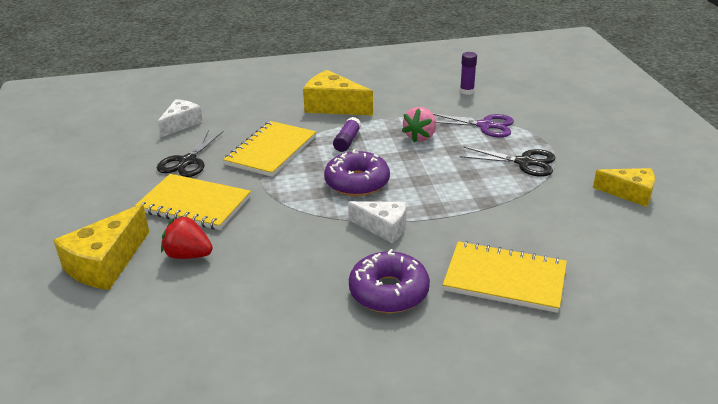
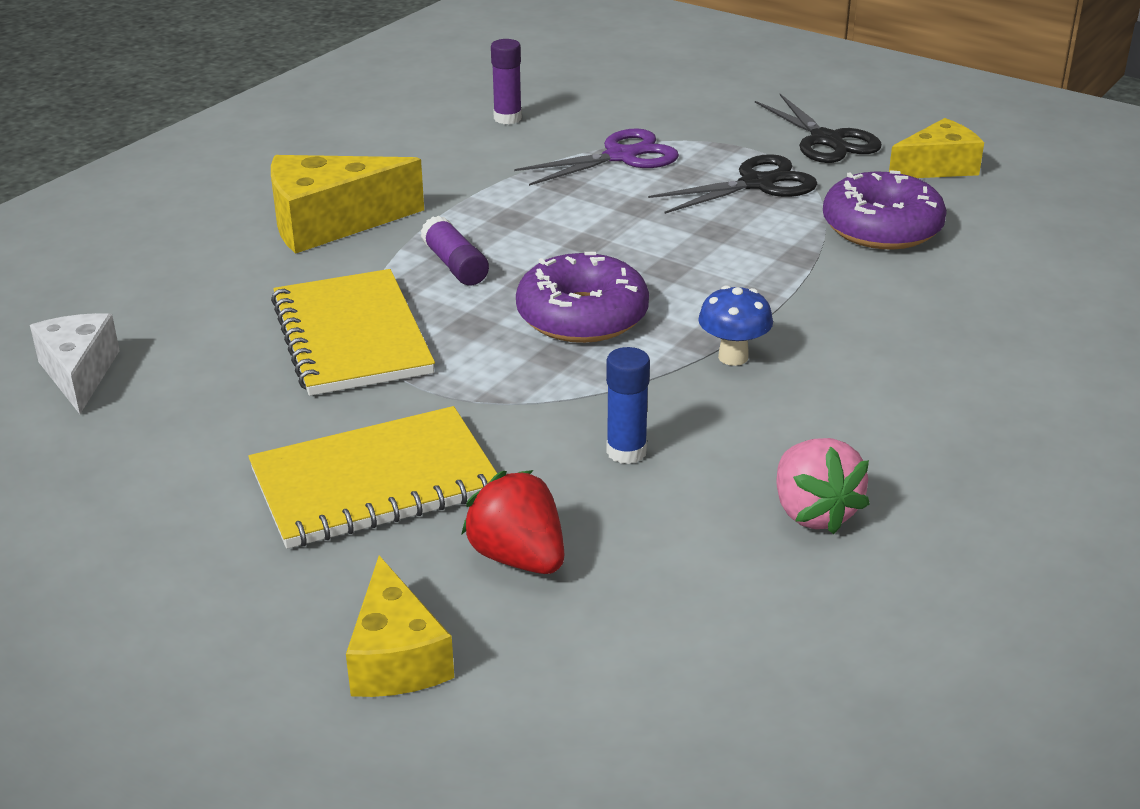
camera: 45 degrees left, 0 degrees up
yellow cheese [53,204,149,290] -> yellow cheese [346,556,454,697], size x0.66
black scissors [157,130,224,177] -> black scissors moved to [755,94,882,163]
red strawberry [161,216,213,259] -> red strawberry turned 75 degrees clockwise [461,470,564,574]
white cheese [348,201,407,243] -> blue mushroom [698,285,773,366]
purple donut [349,249,430,313] -> purple donut moved to [823,170,947,249]
pink strawberry [402,107,436,142] -> pink strawberry moved to [776,438,870,534]
yellow notebook [443,241,567,313] -> none
none -> blue glue stick [606,347,650,464]

